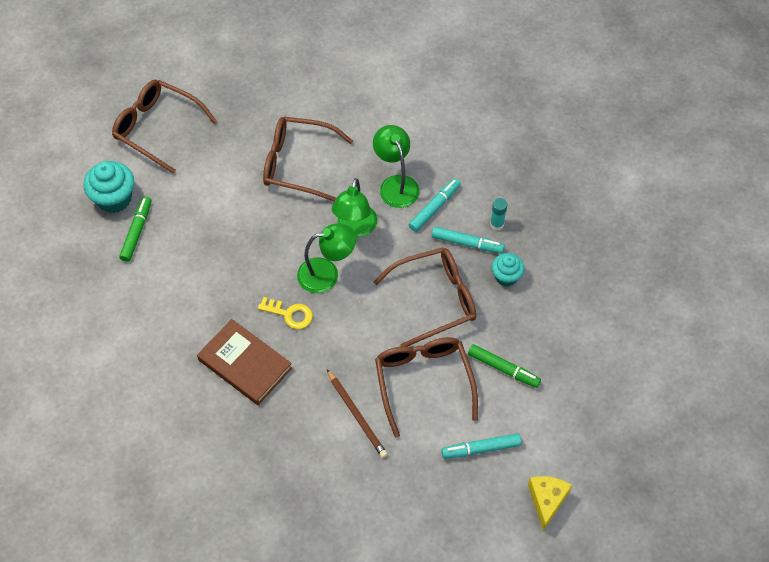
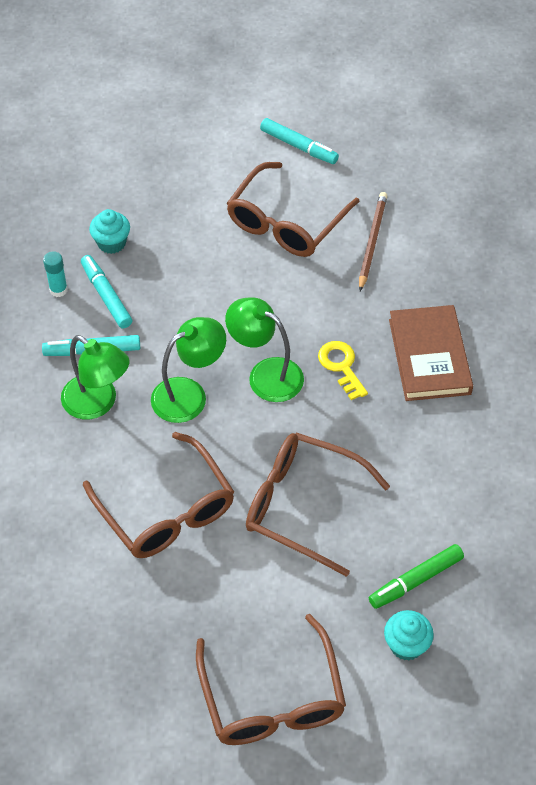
camera: 135 degrees left, 5 degrees down
turquoise cupcake [83,161,134,213] -> turquoise cupcake [384,610,434,661], size x0.63
green lamp [373,125,419,208] -> green lamp turned 75 degrees counterclockwise [61,335,129,419]
brown glasses [374,247,476,347] -> brown glasses moved to [246,432,390,577]
green marker [468,344,541,388] -> none
yellow cheese [528,476,572,531] -> none

